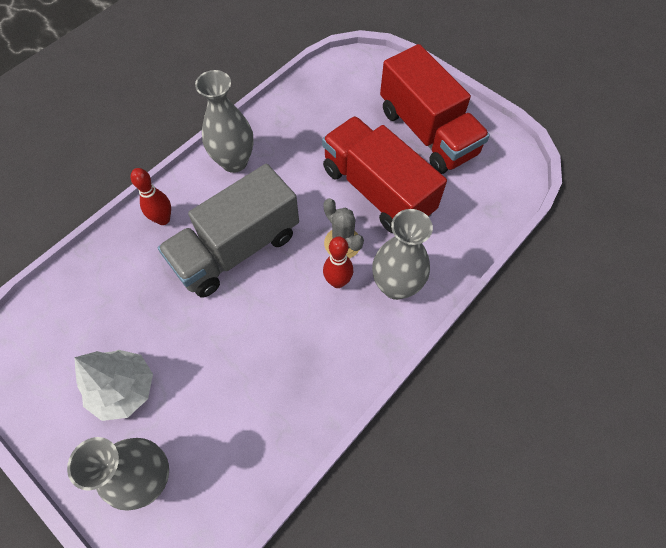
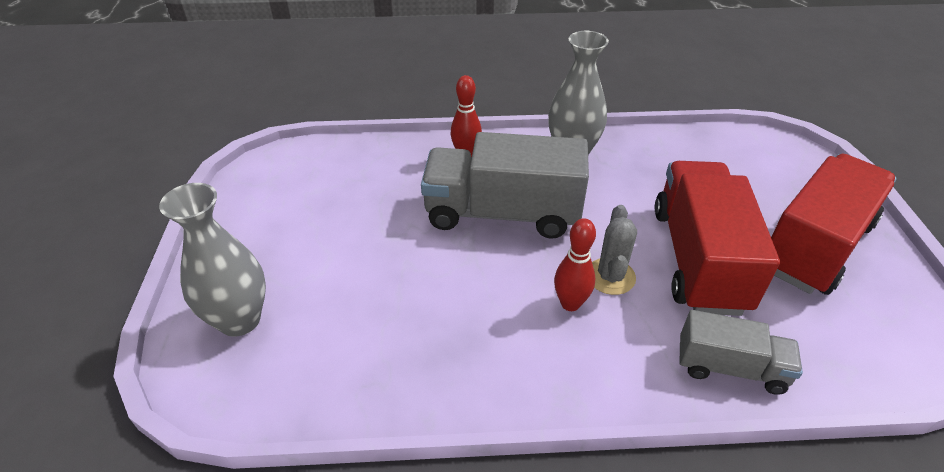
camera: 45 degrees right, 20 degrees down
white tree [74,350,153,421] -> none
grey vase [372,209,433,300] -> none
red truck [380,44,490,174] -> red truck turned 150 degrees counterclockwise [771,154,897,295]
none -> grey truck [680,310,803,395]

